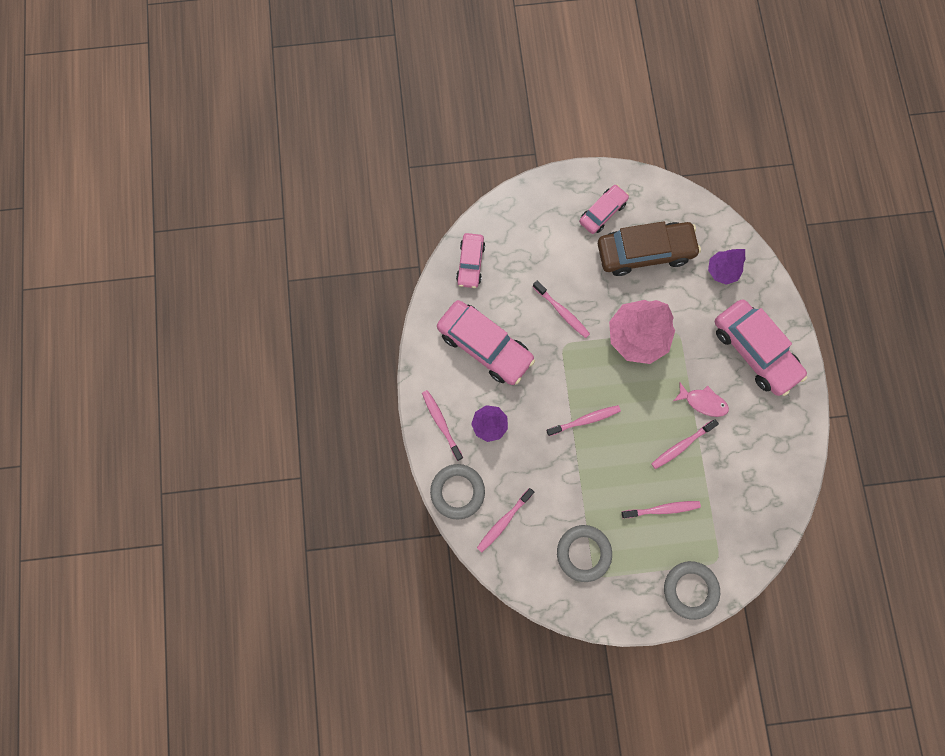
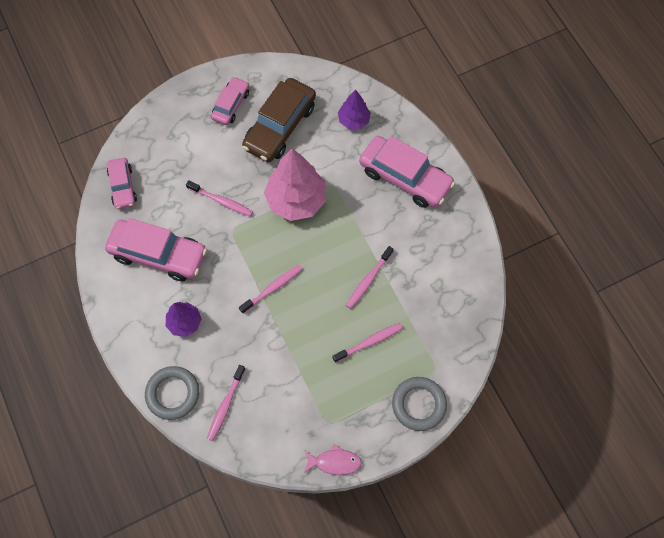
camera: 20 degrees left, 10 degrees down
pink toothbrush [422,390,463,461] -> none
grey ring [557,525,612,582] -> none
brown car [598,221,701,276] -> brown car turned 150 degrees clockwise [242,78,316,162]
pink fish [674,382,729,417] -> pink fish moved to [304,444,362,475]

